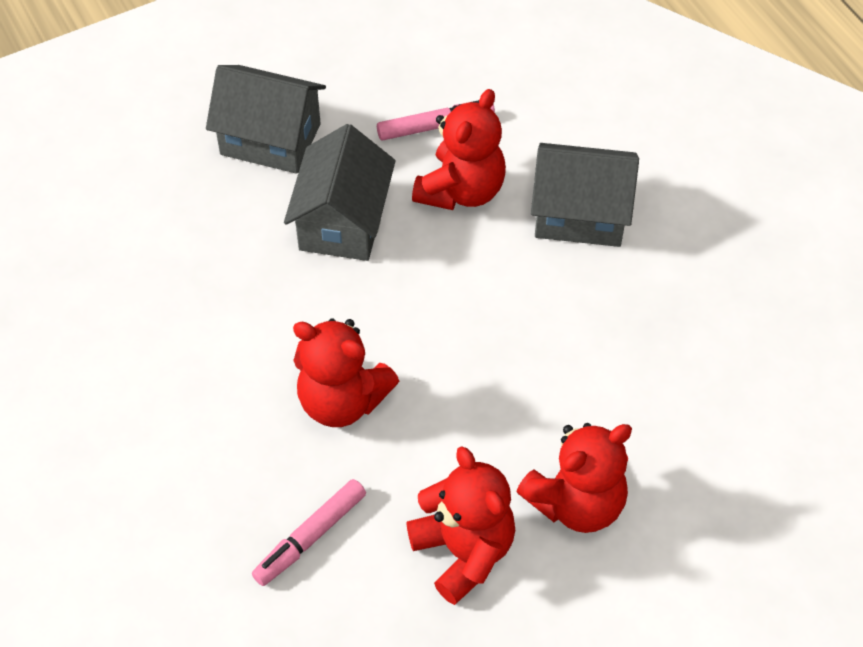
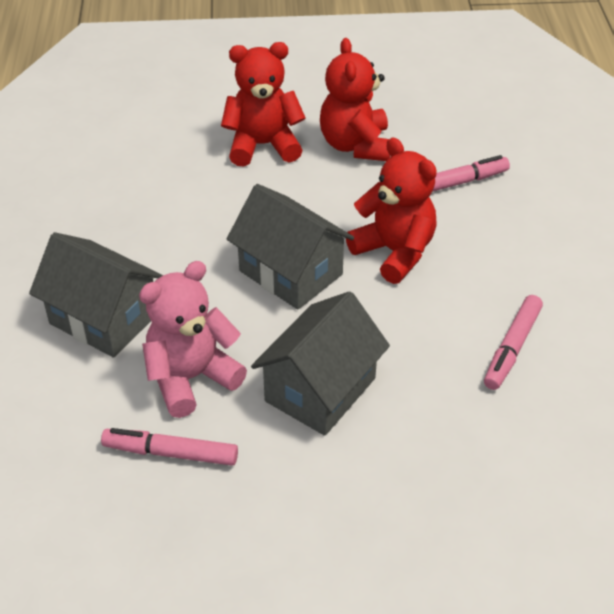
camera: 155 degrees left, 10 degrees down
grey house [206,65,326,174] -> grey house moved to [227,184,354,310]
red teddy bear [412,89,506,210] -> pink teddy bear [139,261,247,418]
none -> pink marker [484,295,543,390]

